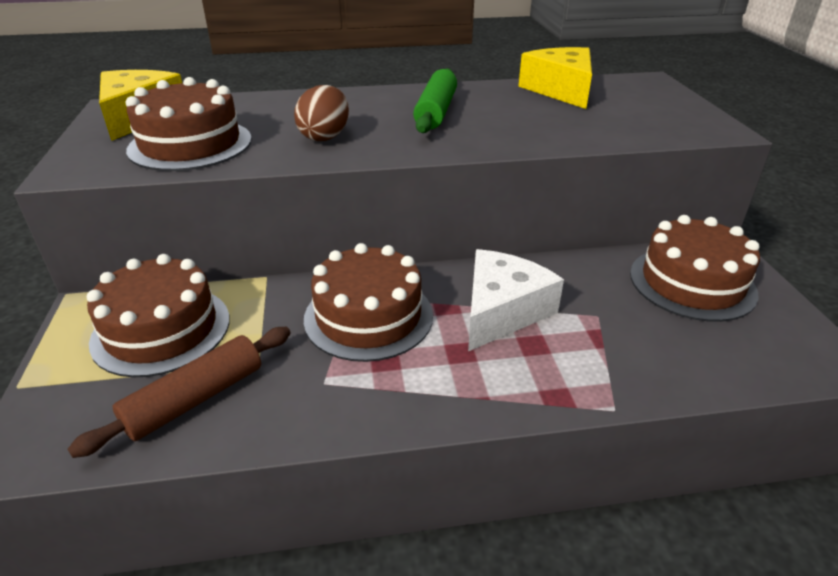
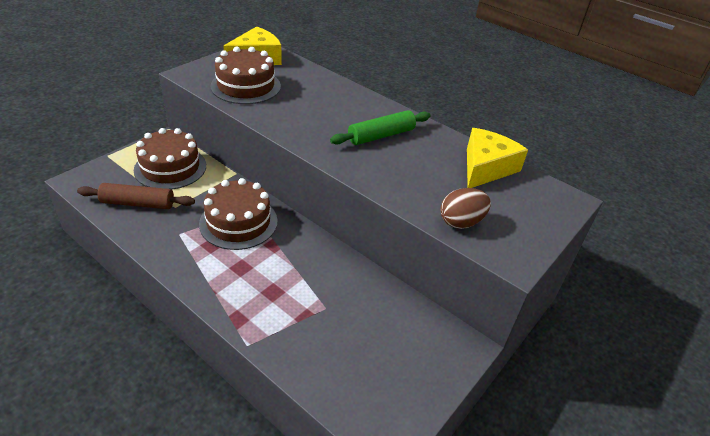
camera: 45 degrees right, 5 degrees up
brown egg [294,85,349,141] -> brown egg moved to [440,188,491,229]
white cheese [468,249,564,351] -> none
brown cake [630,215,760,322] -> none

